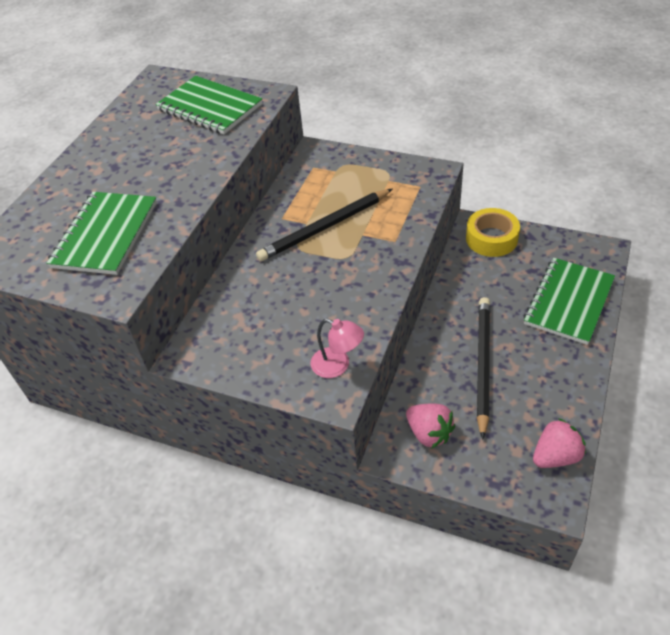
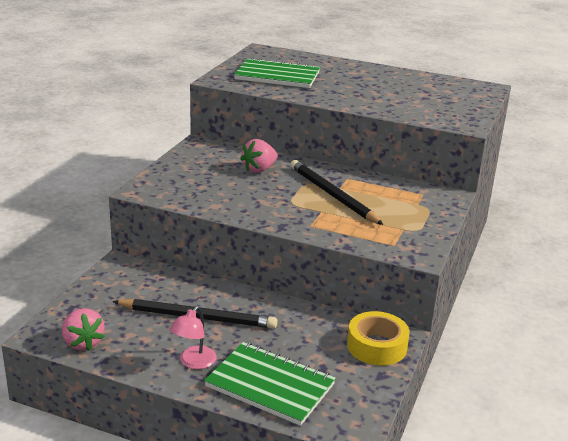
camera: 85 degrees right, 20 degrees down
green notebook [156,76,262,134] -> none
pink lamp [311,319,364,378] -> pink lamp moved to [169,306,217,369]
pink strawberry [406,403,455,449] -> pink strawberry moved to [240,139,277,173]

